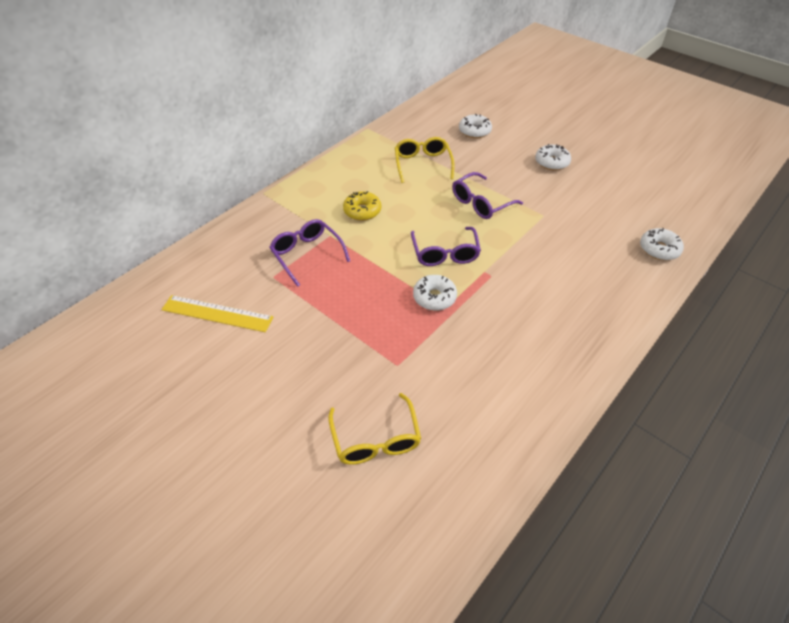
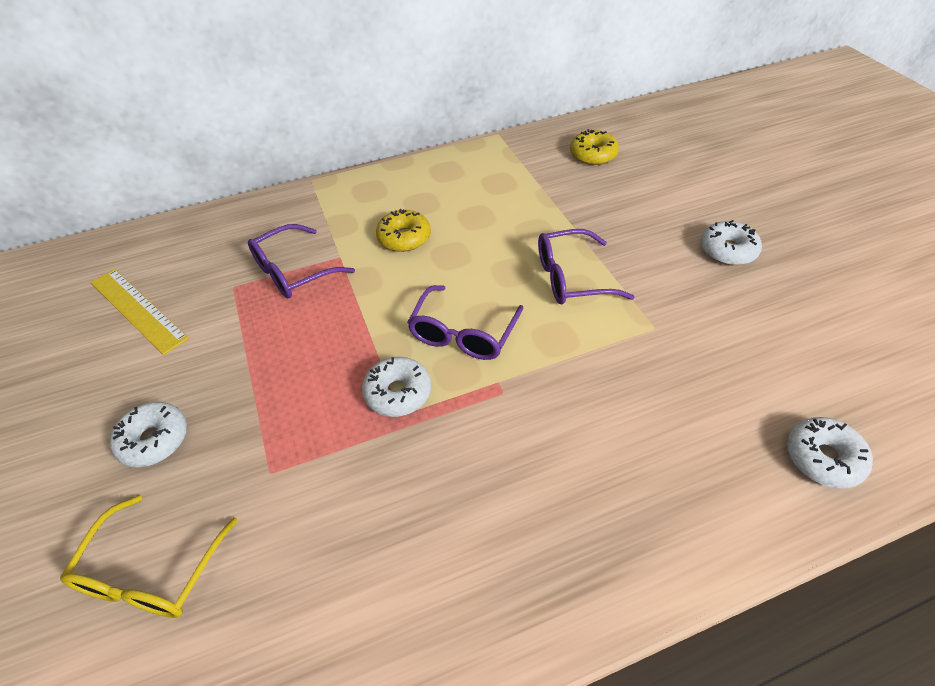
camera: 30 degrees right, 0 degrees up
purple glasses [269,219,350,287] -> purple glasses turned 120 degrees counterclockwise [248,224,355,298]
yellow glasses [395,137,455,183] -> none
white donut [459,114,492,138] -> white donut moved to [110,402,187,467]
none -> yellow donut [570,129,619,165]

